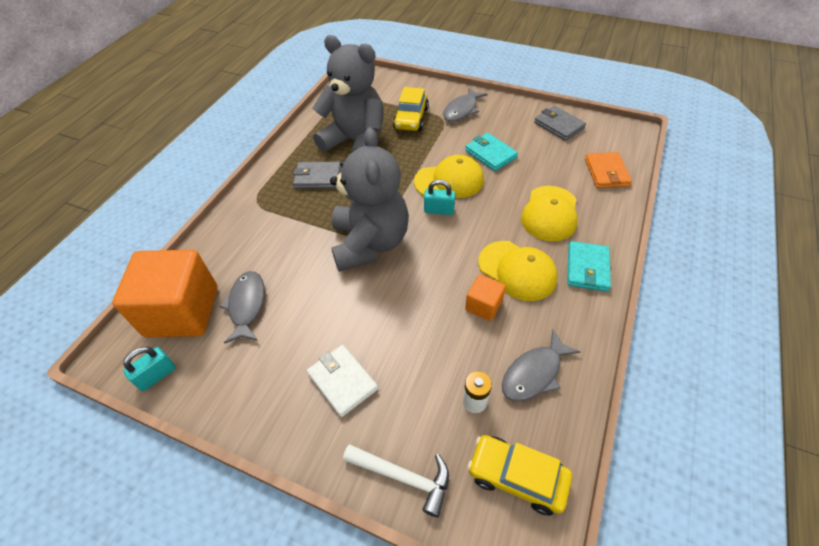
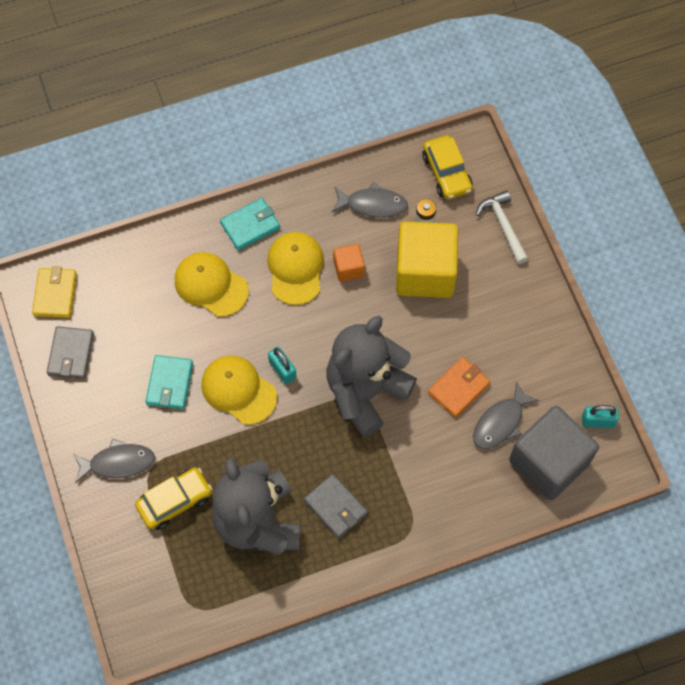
camera: 135 degrees left, 15 degrees up
orange cube [112,250,218,337] -> grey cube [509,406,599,500]
white wallet [307,345,378,417] -> none
yellow cap [521,186,578,242] -> yellow cap turned 120 degrees counterclockwise [175,252,249,317]
orange wallet [585,152,632,188] -> orange wallet moved to [428,357,490,418]
none -> yellow wallet [32,266,77,318]
none -> yellow cube [396,221,458,298]

